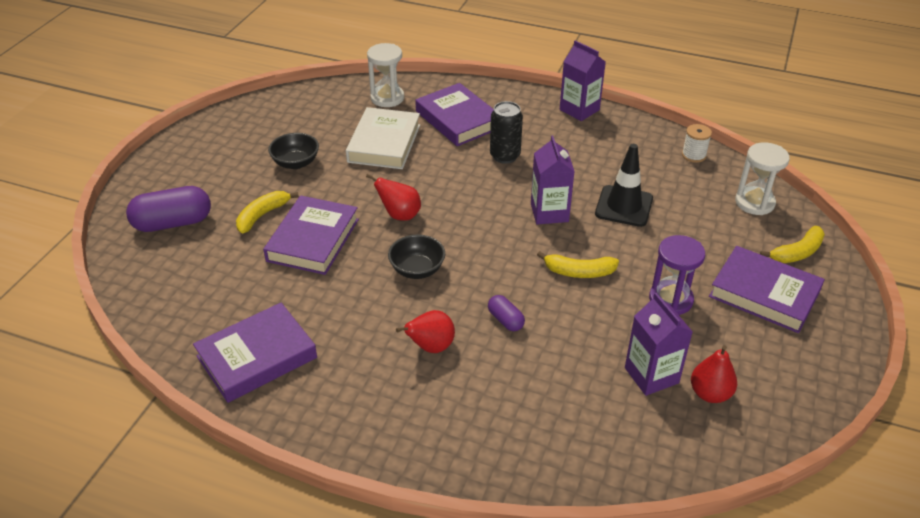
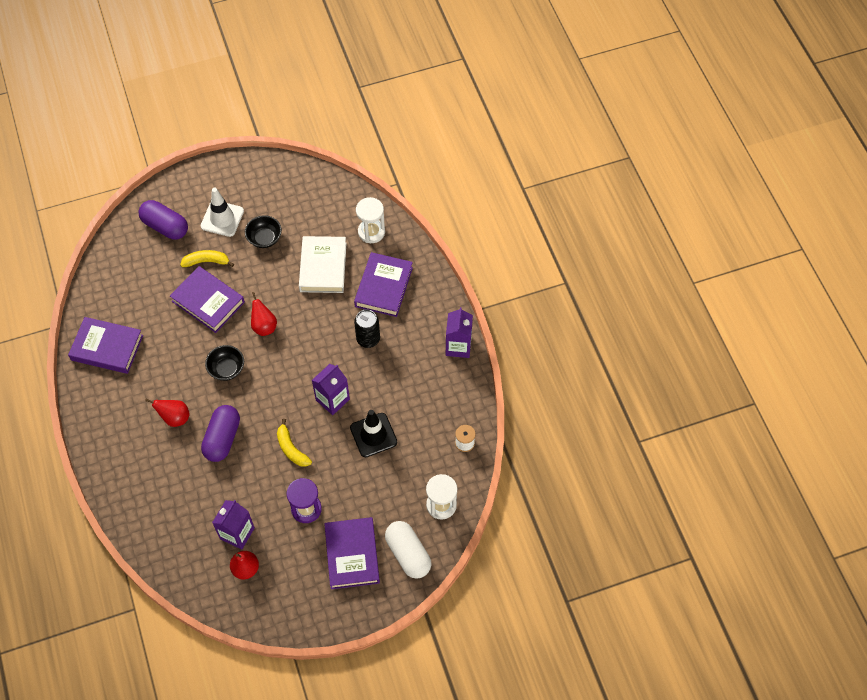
camera: 50 degrees right, 20 degrees up
purple book [263,195,359,275] -> purple book turned 60 degrees clockwise [170,266,245,333]
white book [346,107,420,169] -> white book turned 60 degrees counterclockwise [299,236,346,293]
purple capsule [488,295,525,331] -> purple capsule [201,405,240,462], size x1.94
yellow banana [760,226,825,263] -> white capsule [385,521,431,579]
none -> white traffic cone [201,188,244,237]

